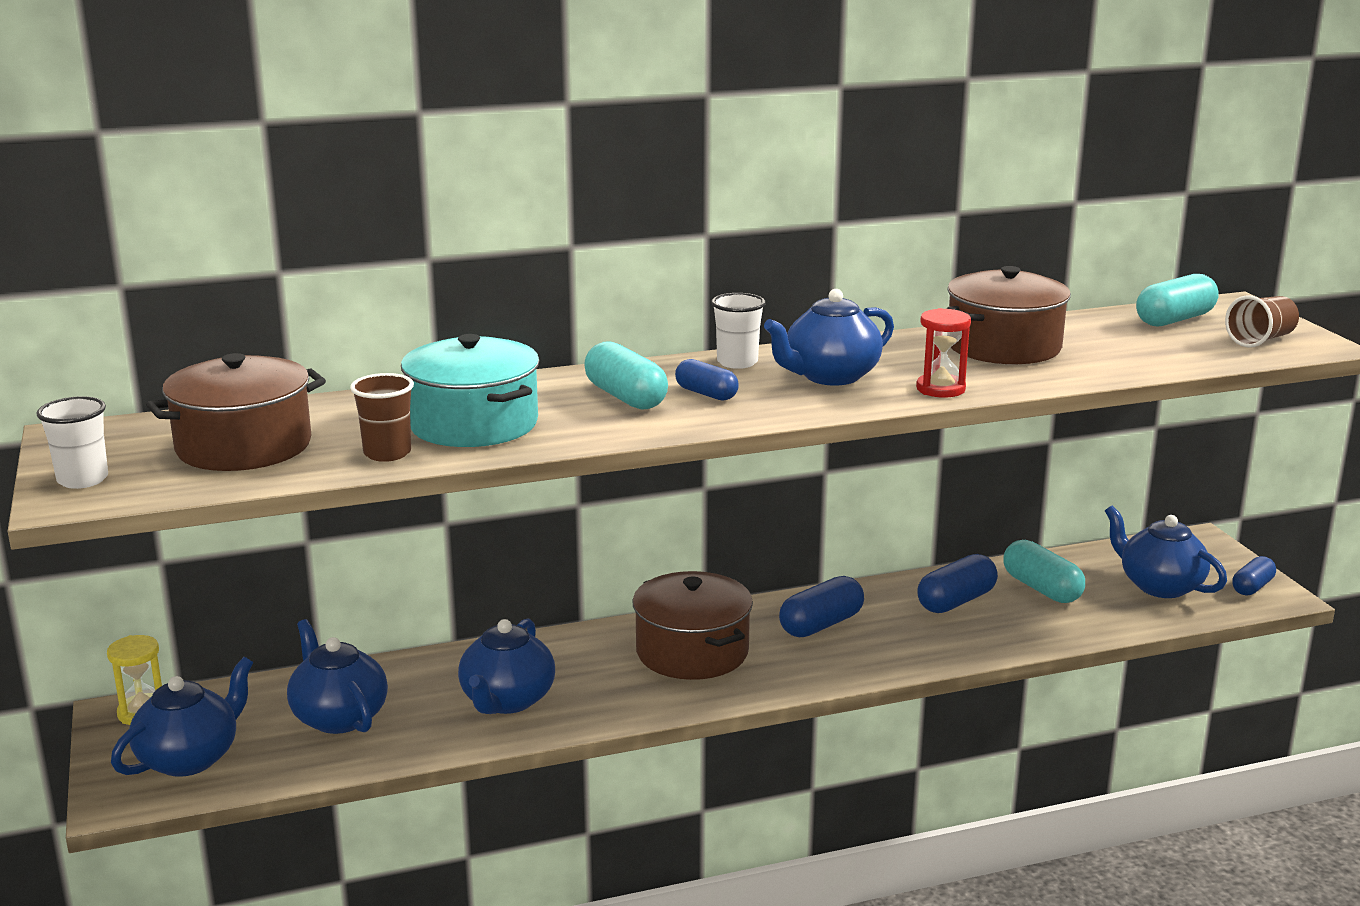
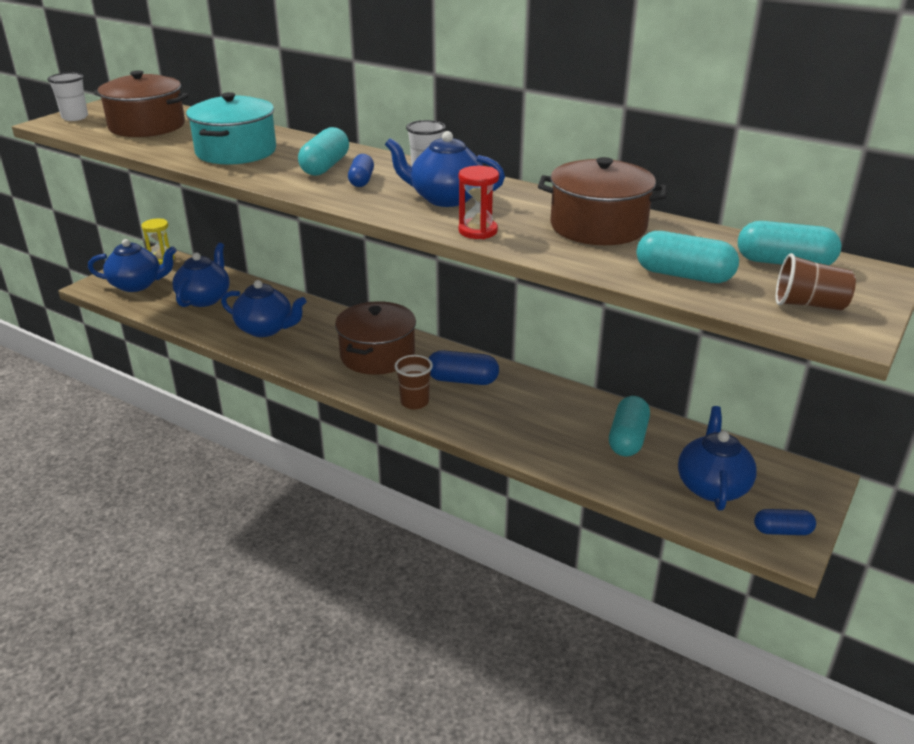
camera: 50 degrees right, 10 degrees up
brown cup [350,373,414,462] -> brown cup moved to [395,355,433,410]
blue teapot [458,619,555,714] -> blue teapot turned 135 degrees counterclockwise [221,280,306,337]
blue capsule [917,554,998,613] -> none
none -> turquoise capsule [636,231,739,283]

